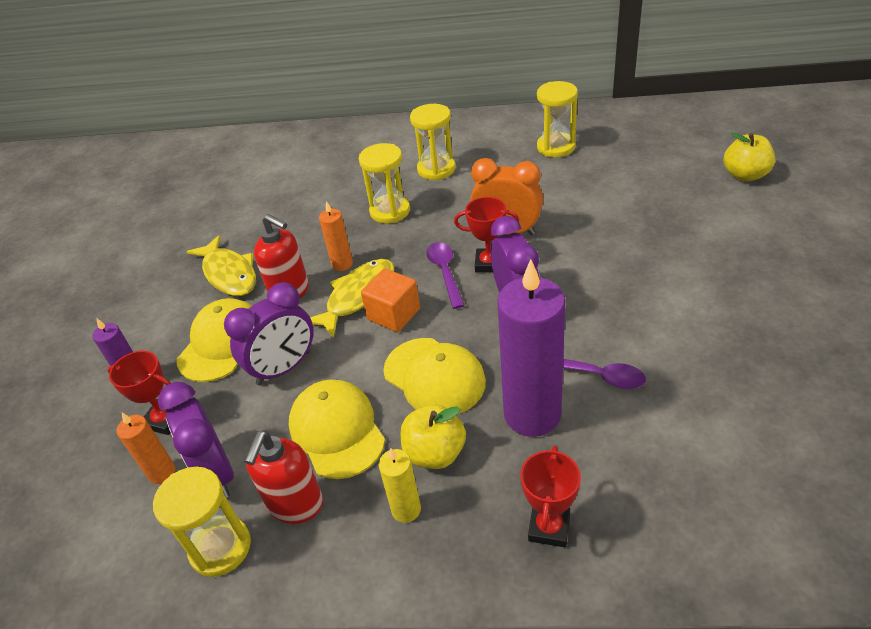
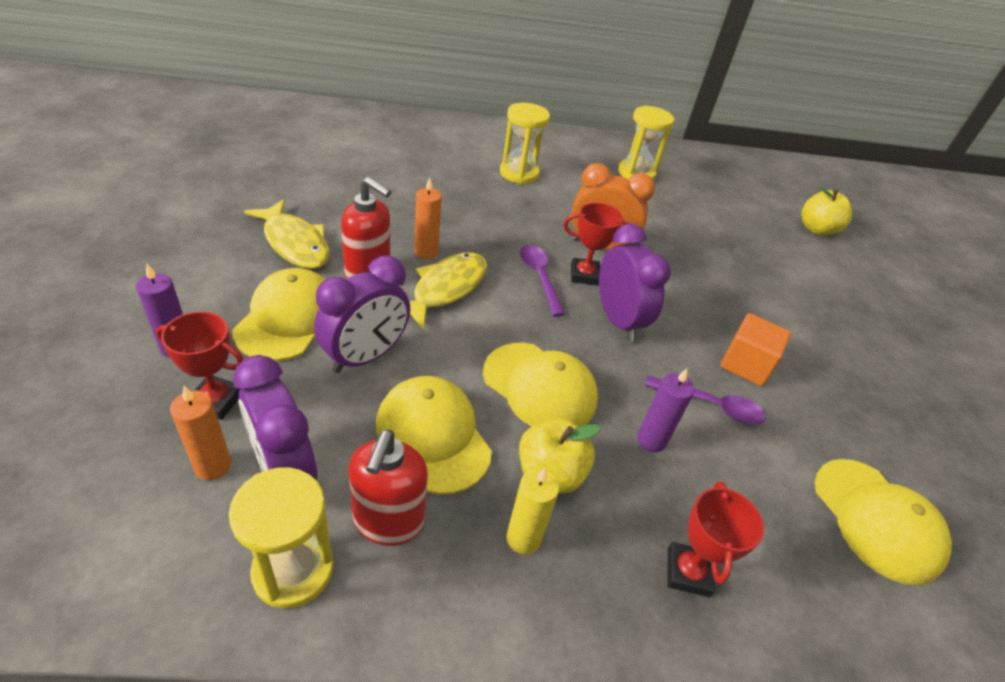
camera: 15 degrees left, 0 degrees up
yellow hourglass [359,143,410,223] -> none
orange cube [361,269,420,332] -> orange cube moved to [721,313,791,386]
purple candle [497,259,565,437] -> purple candle [637,369,695,452], size x0.48
none -> yellow cap [815,459,952,585]

